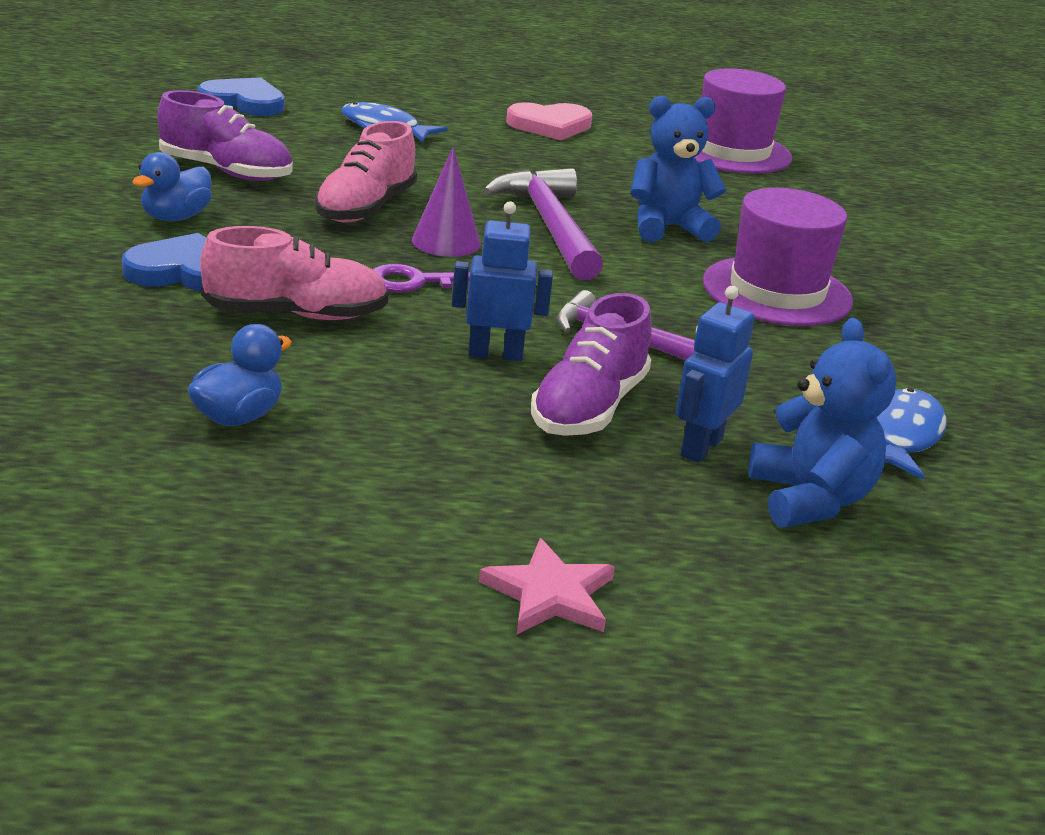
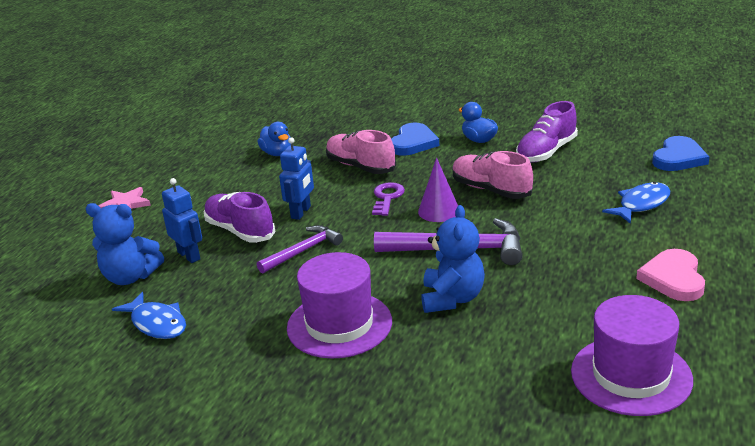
camera: 115 degrees right, 0 degrees up
pink shoe [200,226,388,320] -> pink shoe turned 120 degrees clockwise [326,130,396,174]

